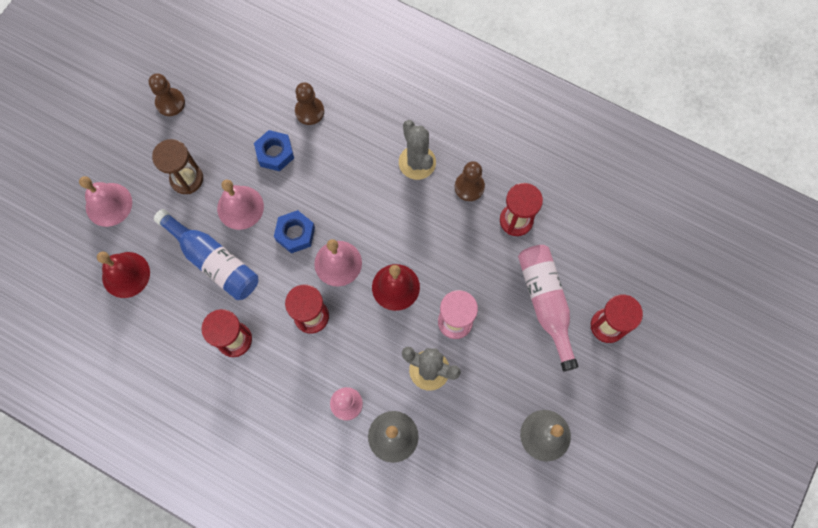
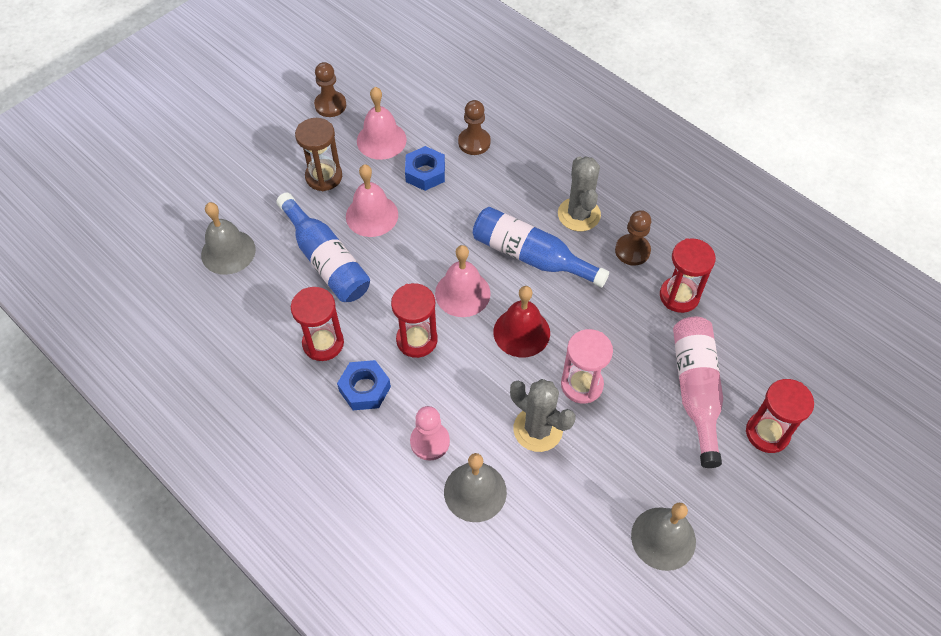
camera: 15 degrees right, 15 degrees down
pink bell [79,176,132,227] -> pink bell moved to [357,87,407,160]
red bell [97,252,150,298] -> grey bell [201,202,256,275]
blue nut [274,210,315,253] -> blue nut moved to [337,360,391,410]
none -> blue bottle [473,207,609,288]

